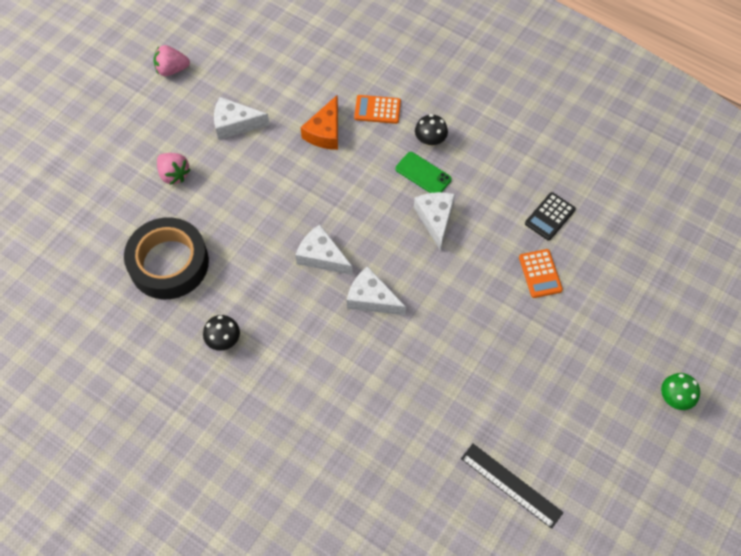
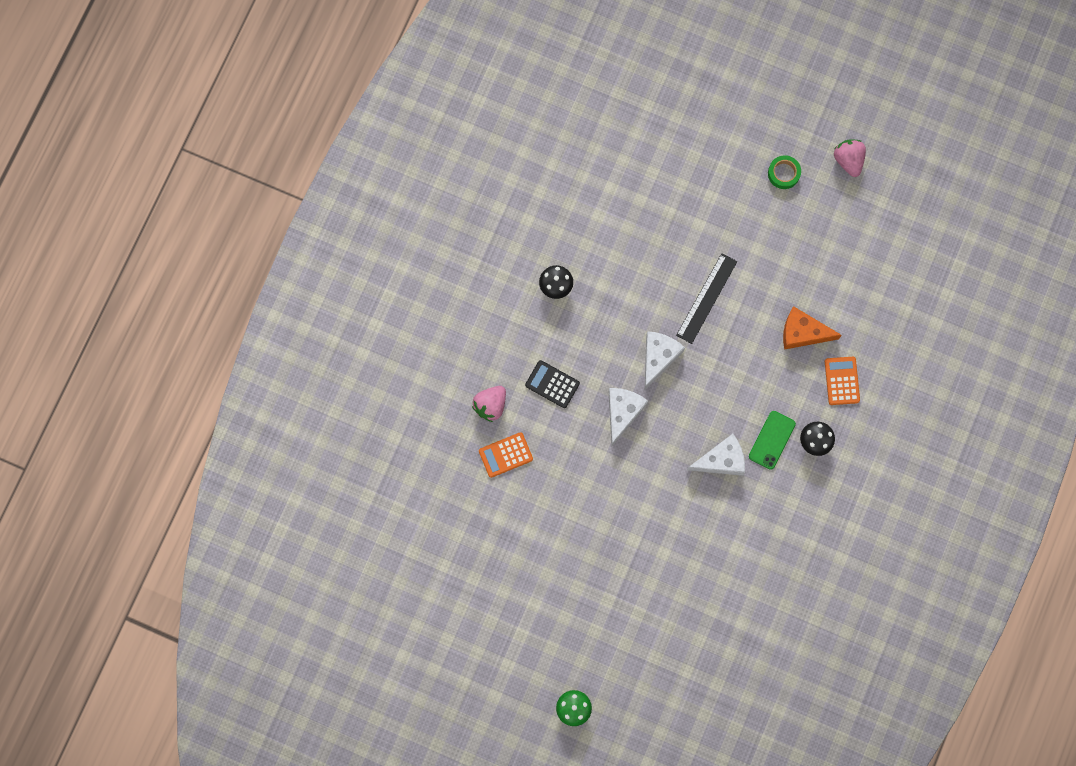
camera: 80 degrees right, 15 degrees up
black tape [124,217,209,299] -> none
pink strawberry [157,153,190,185] -> pink strawberry moved to [472,386,506,422]
white cheese [214,97,270,140] -> none
black ruler [461,444,564,529] -> black ruler moved to [676,253,737,344]
orange calculator [519,249,563,298] -> orange calculator moved to [479,432,533,478]
black calculator [525,192,576,241] -> black calculator moved to [525,360,580,408]
none -> green tape [768,155,801,189]

